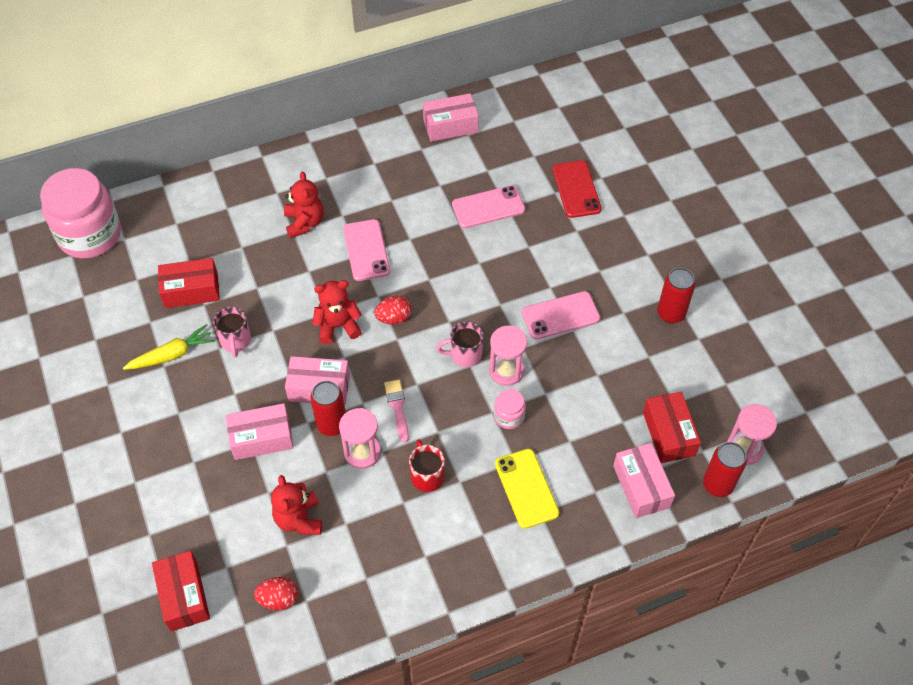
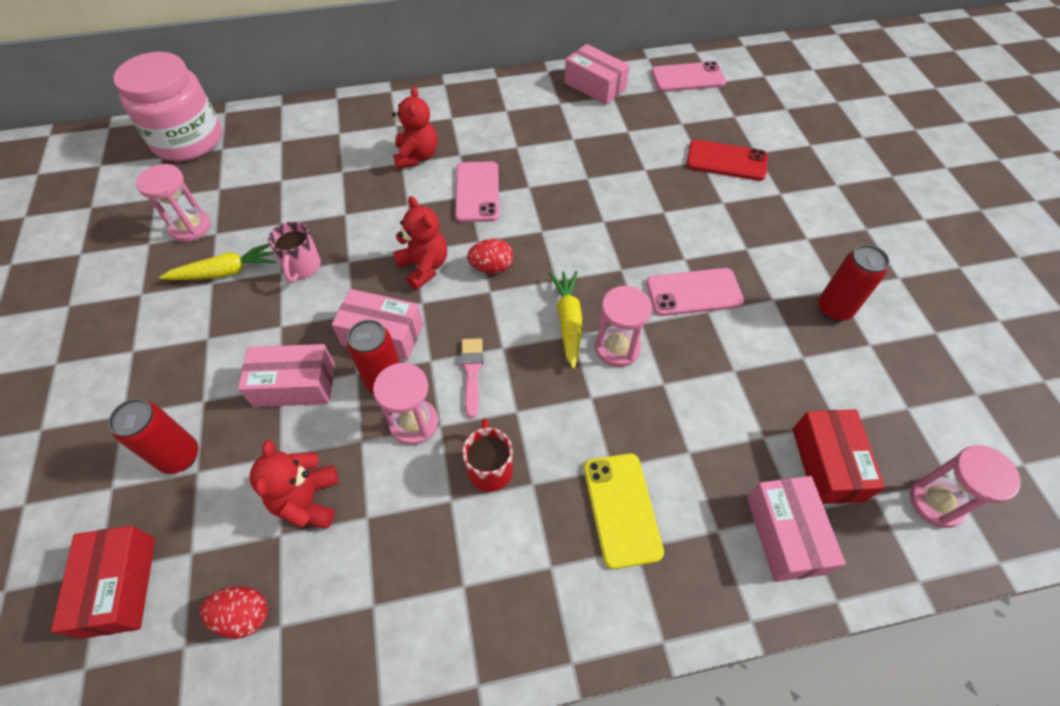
camera: 10 degrees right, 0 degrees up
red box [158,258,220,308] -> none
red teddy bear [313,280,362,344] -> red teddy bear turned 60 degrees clockwise [393,196,447,290]
pink box [423,93,479,142] -> pink box turned 45 degrees clockwise [564,44,630,105]
pink mug [436,321,483,367] -> yellow carrot [549,271,582,369]
pink phone [452,185,525,228] -> pink phone moved to [651,61,726,92]
pink jar [494,389,526,429] -> none
red phone [553,160,602,218] -> red phone turned 75 degrees counterclockwise [686,140,768,181]
red can [703,442,747,497] -> red can moved to [108,399,198,474]
none -> pink hourglass [136,164,211,242]

